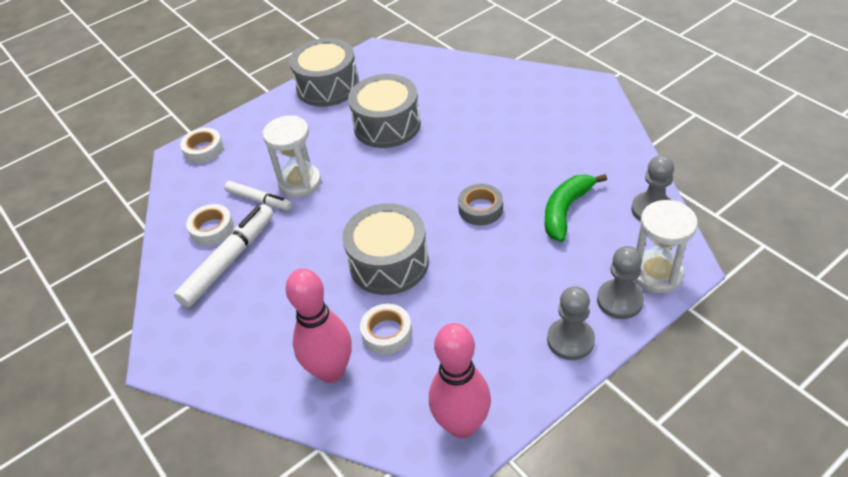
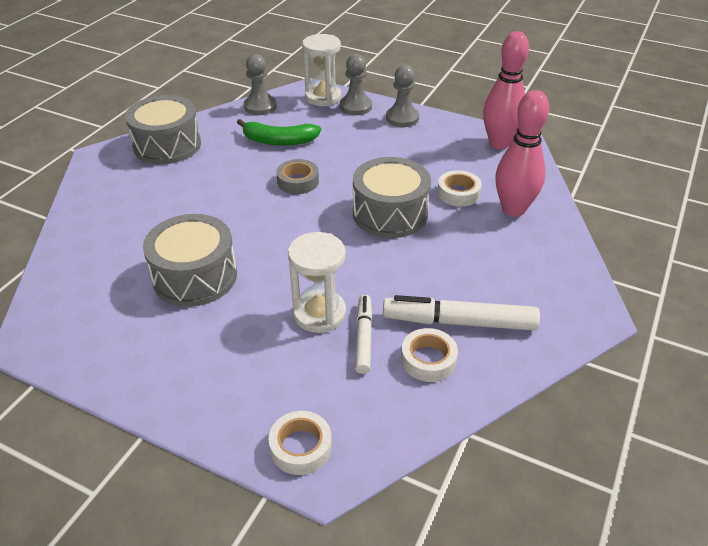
camera: 120 degrees left, 5 degrees down
grey drum [289,38,359,107] -> grey drum moved to [125,95,201,164]

